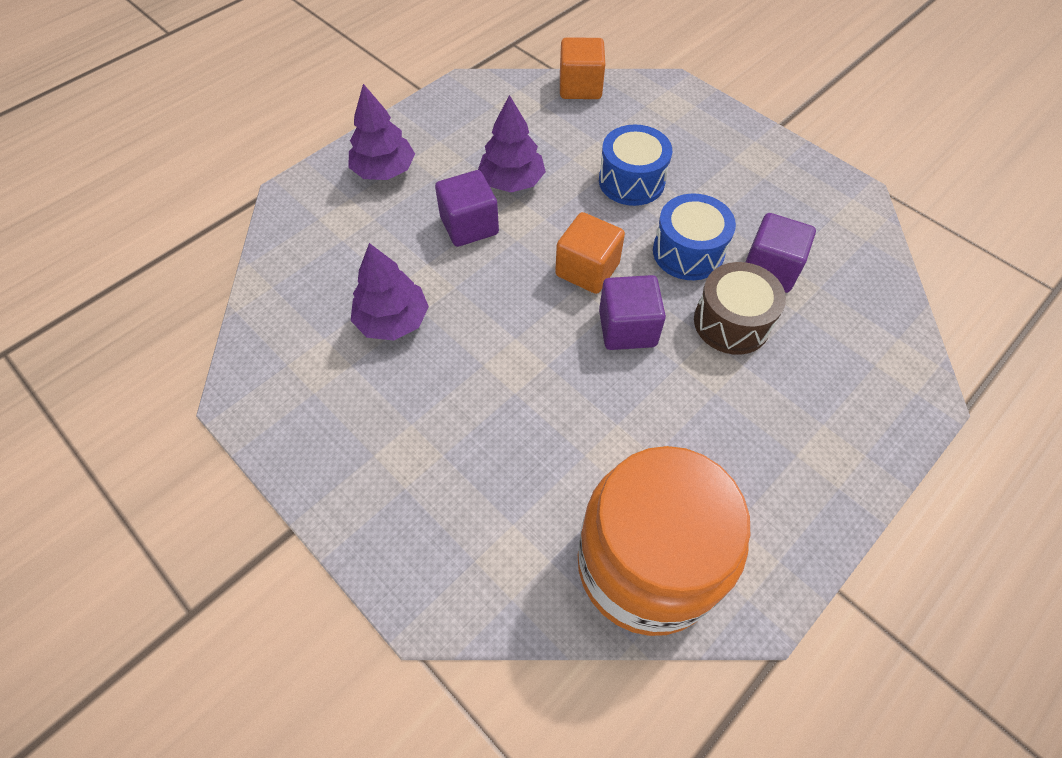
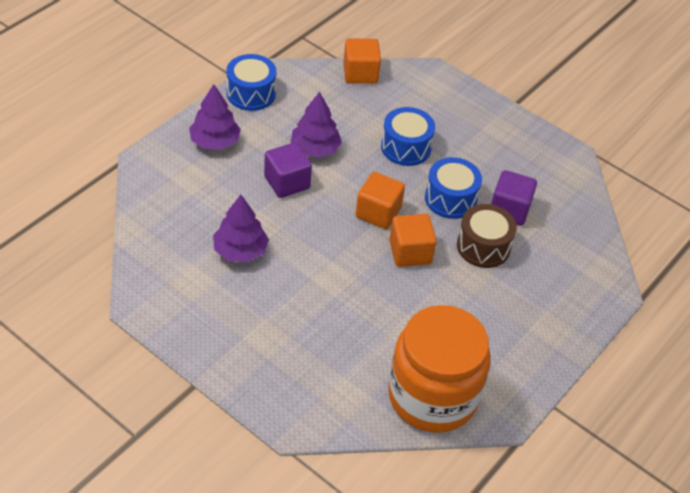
camera: 10 degrees left, 10 degrees down
purple cube [599,275,666,350] -> orange cube [389,214,437,267]
none -> blue drum [226,54,277,111]

